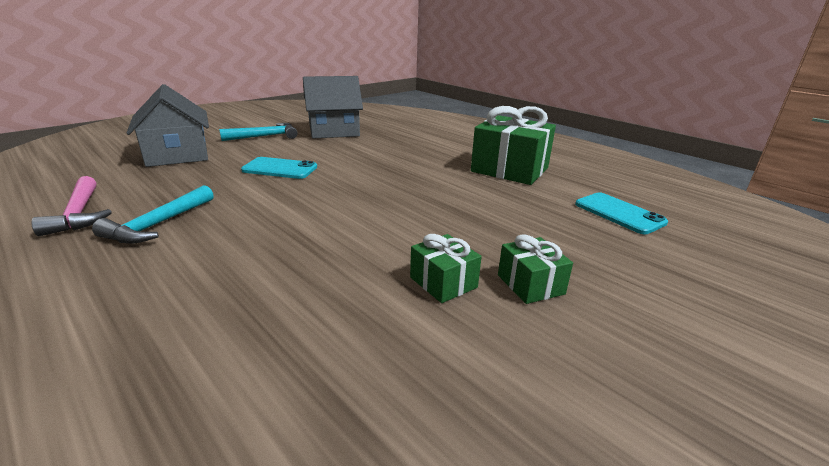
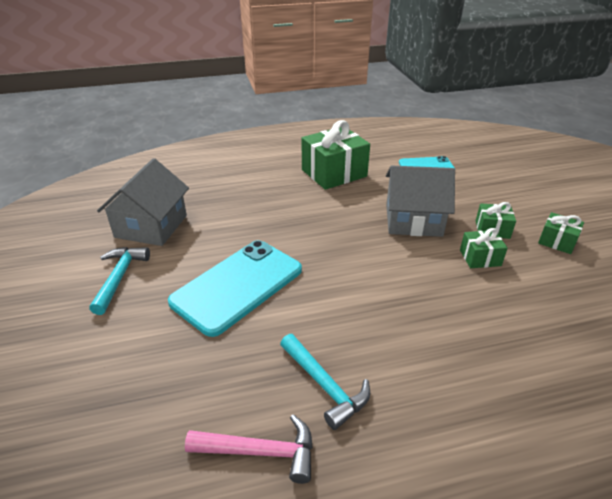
camera: 60 degrees left, 10 degrees up
grey house [127,84,209,167] -> grey house moved to [386,165,455,237]
turquoise phone [241,157,317,179] -> turquoise phone [168,240,302,337], size x1.78
none -> green gift [538,212,584,254]

